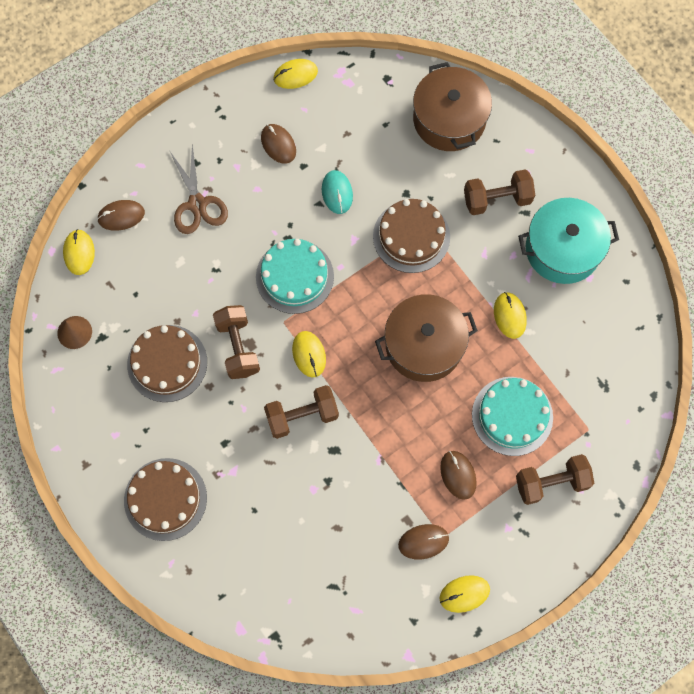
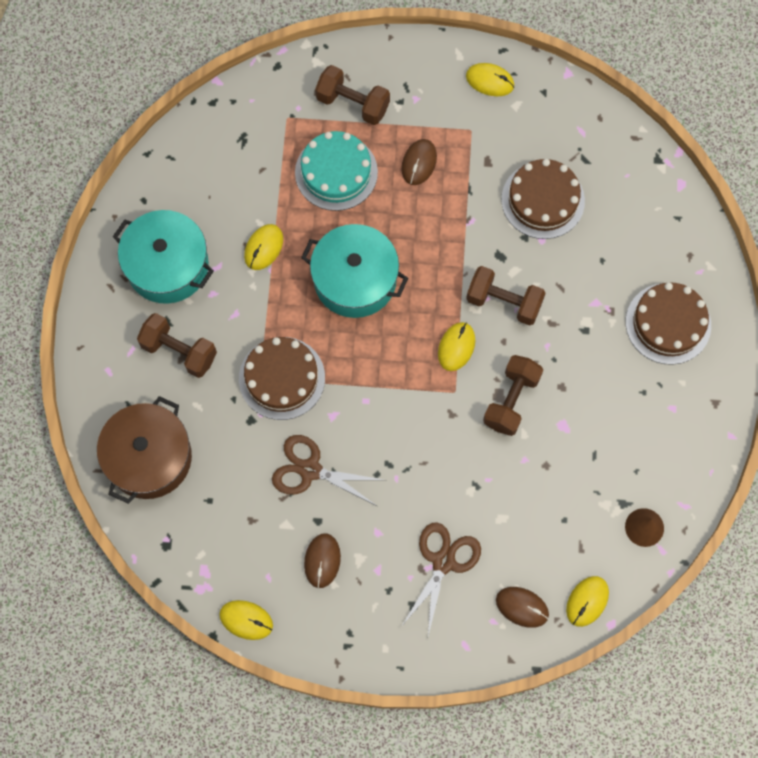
camera: 140 degrees left, 0 degrees up
brown cake [127,325,207,402] -> brown cake moved to [501,159,585,239]
turquoise cake [256,239,334,314] -> none
turquoise mouse [322,170,353,214] -> brown scissors [272,435,383,506]
brown pot [375,294,478,382] -> turquoise pot [301,224,408,318]
brown mouse [398,524,449,559] -> none

